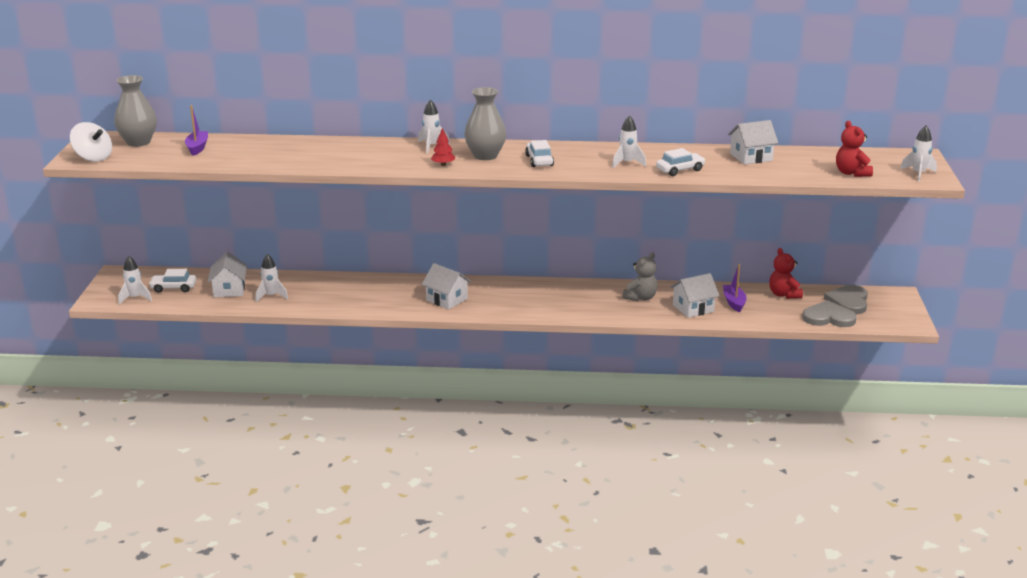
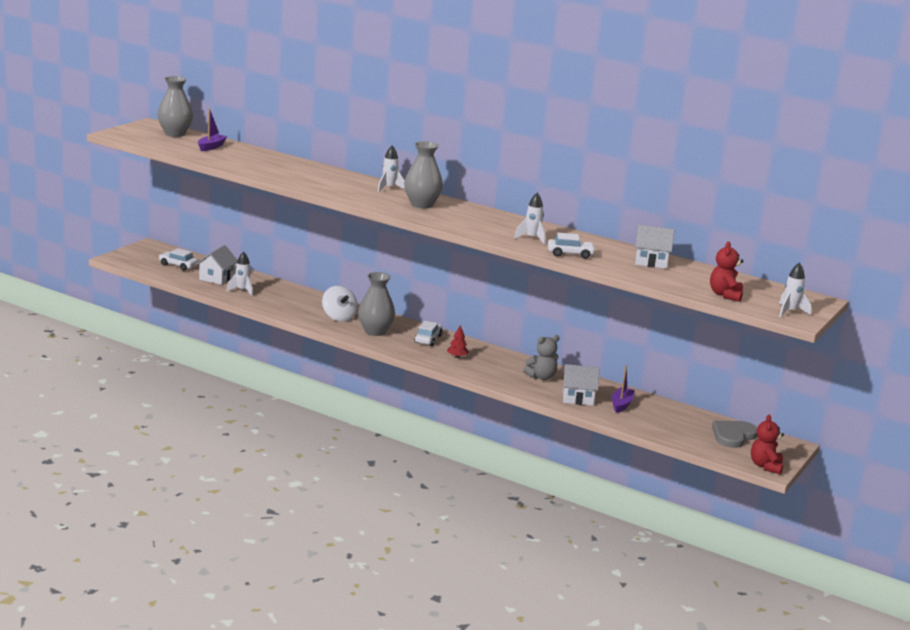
camera: 25 degrees right, 5 degrees down
white spinning top [70,122,112,162] -> white spinning top moved to [322,286,358,322]
white rocket [118,256,152,305] -> none
white house [422,263,471,309] -> grey vase [358,272,395,336]
red tree [431,128,455,166] -> red tree moved to [447,325,469,358]
white car [525,140,554,167] -> white car moved to [414,321,443,346]
red teddy bear [769,248,803,299] -> red teddy bear moved to [751,415,784,474]
grey heart [802,300,857,327] -> none

